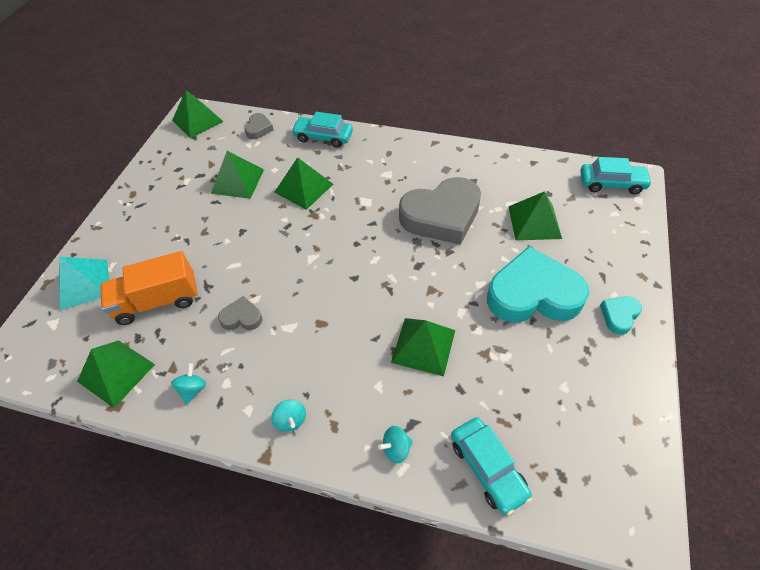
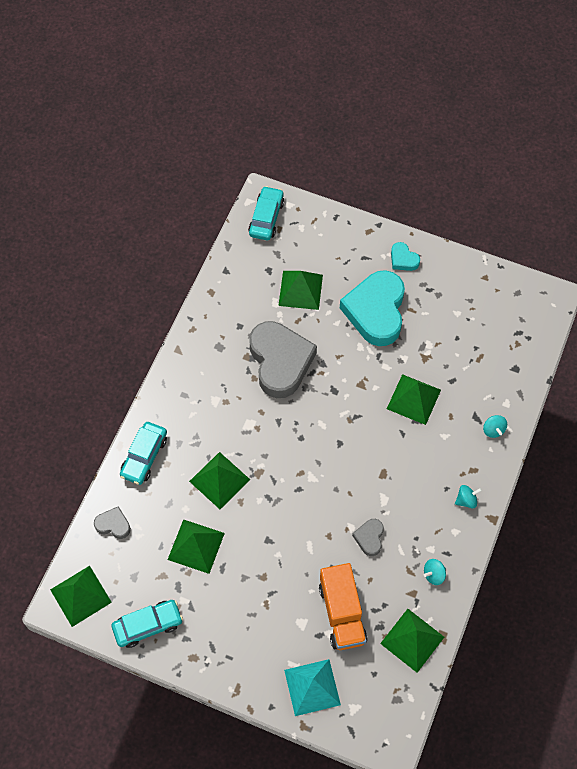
camera: 85 degrees left, 10 degrees up
turquoise spinning top [171,363,206,404] -> turquoise spinning top turned 45 degrees counterclockwise [424,559,446,585]
turquoise car [451,417,532,515] -> turquoise car moved to [111,600,183,648]

